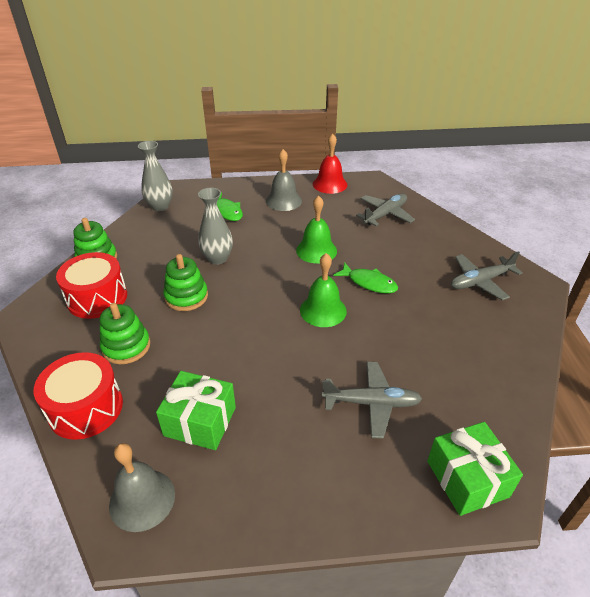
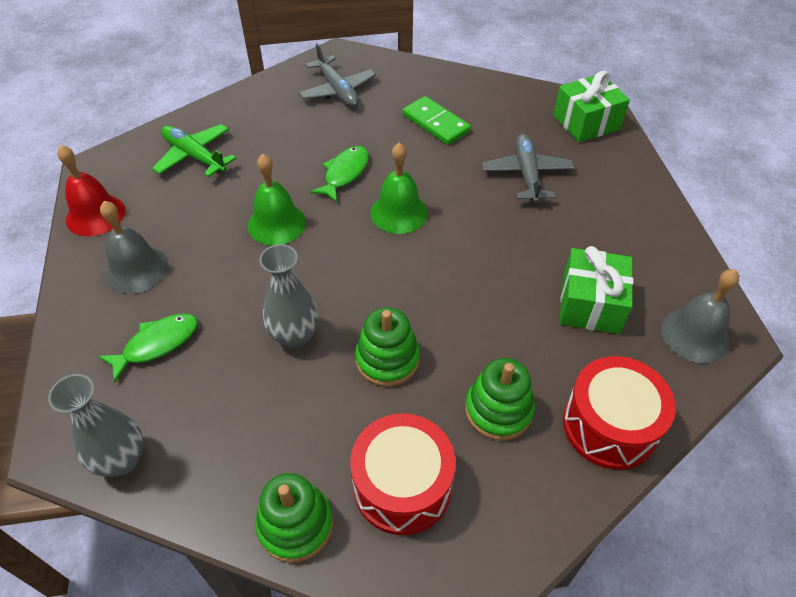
camera: 95 degrees left, 10 degrees up
grey plane [356,194,415,226] -> green plane [152,124,236,177]
none -> green domino [403,96,471,145]

